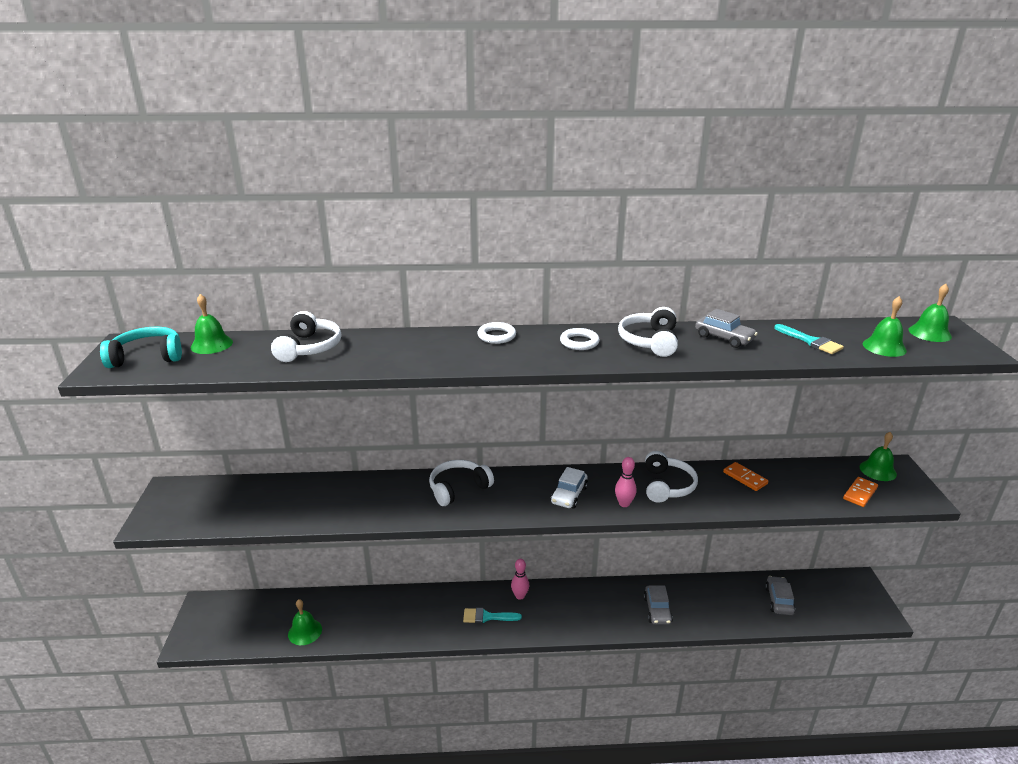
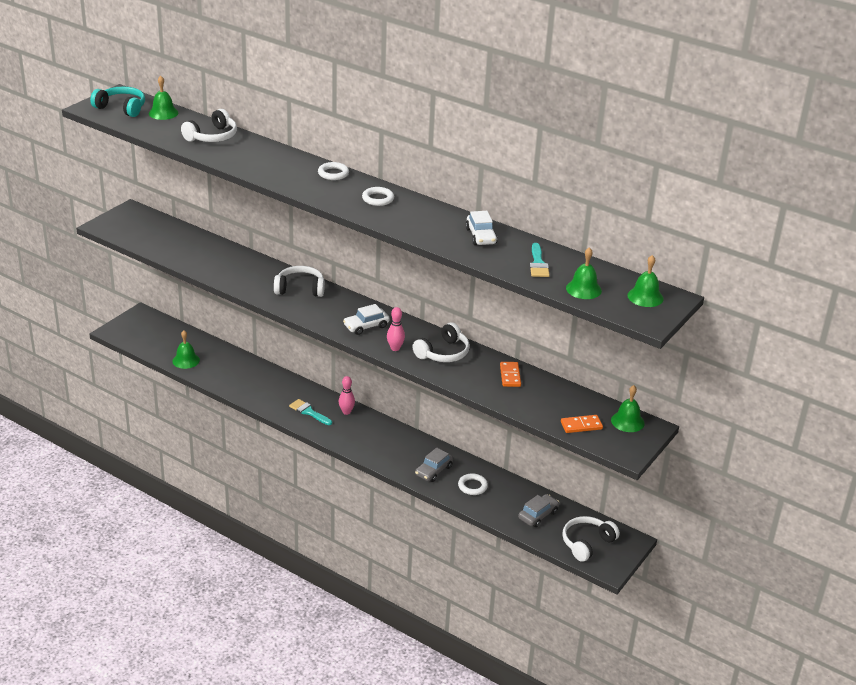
camera: 35 degrees right, 5 degrees up
white headphones [618,307,678,357] -> white headphones moved to [562,516,620,562]
grey car [695,309,758,348] -> white car [465,211,498,245]
none -> white ring [458,473,488,495]

